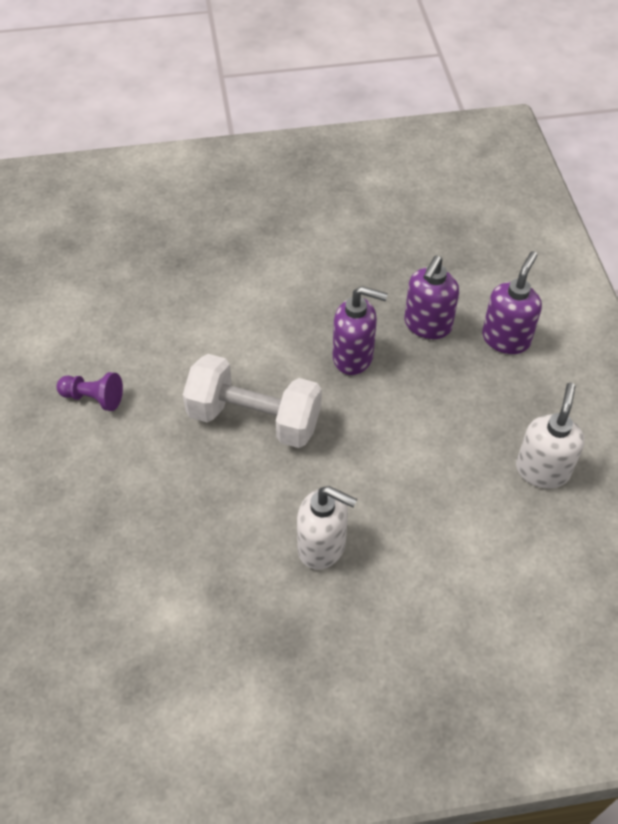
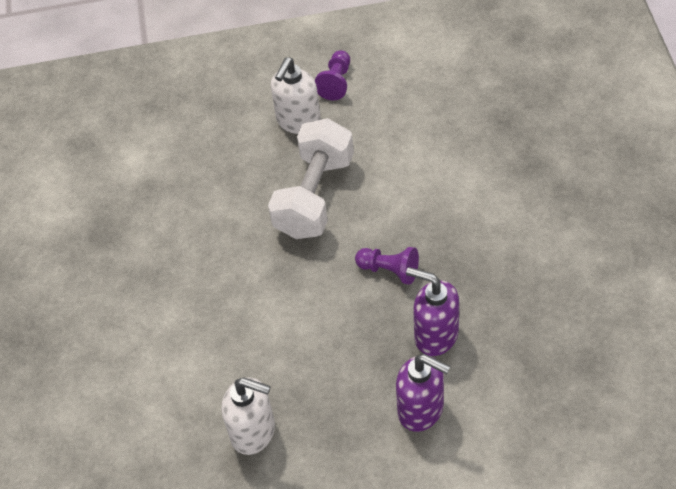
camera: 95 degrees right, 0 degrees up
white soap dispenser [297,486,357,570] -> white soap dispenser moved to [271,57,321,134]
purple soap dispenser [333,286,388,375] -> purple pawn [355,247,419,285]

